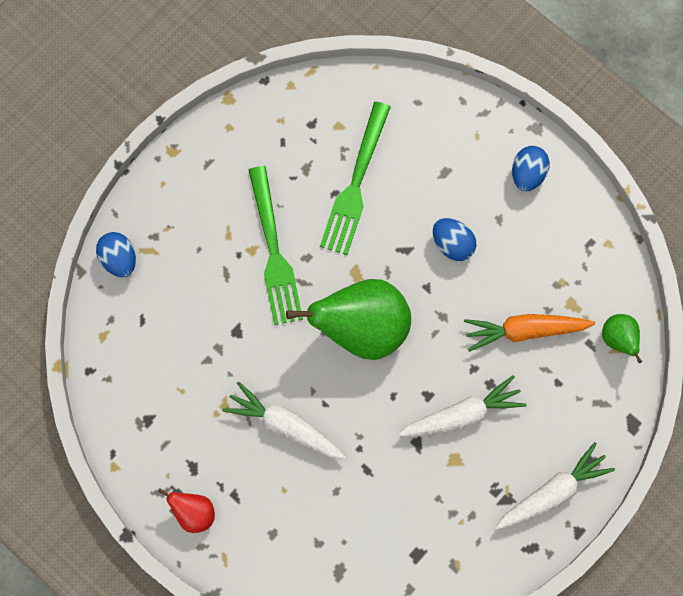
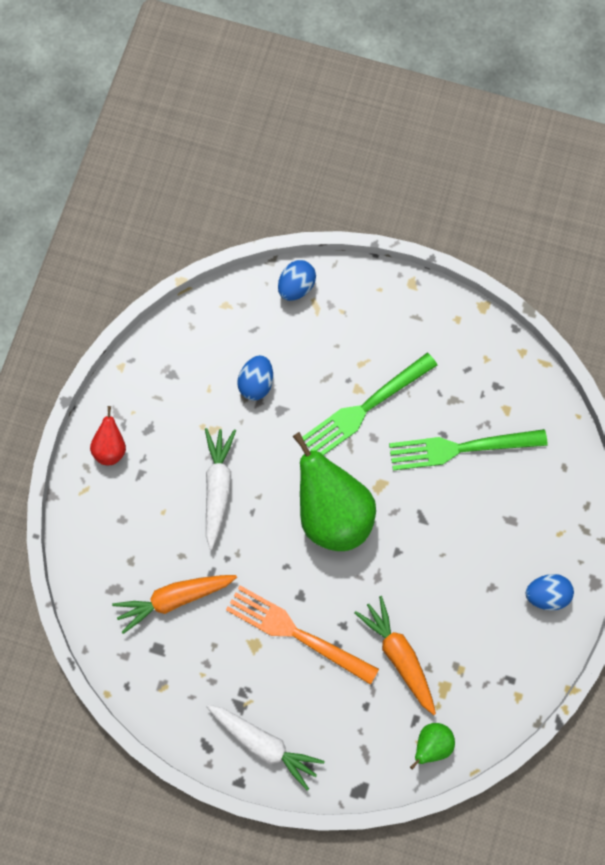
camera: 65 degrees right, 0 degrees up
white carrot [397,375,527,437] -> orange fork [226,585,379,685]
blue egg [433,218,476,261] -> blue egg moved to [237,355,273,401]
none -> orange carrot [112,575,237,634]

